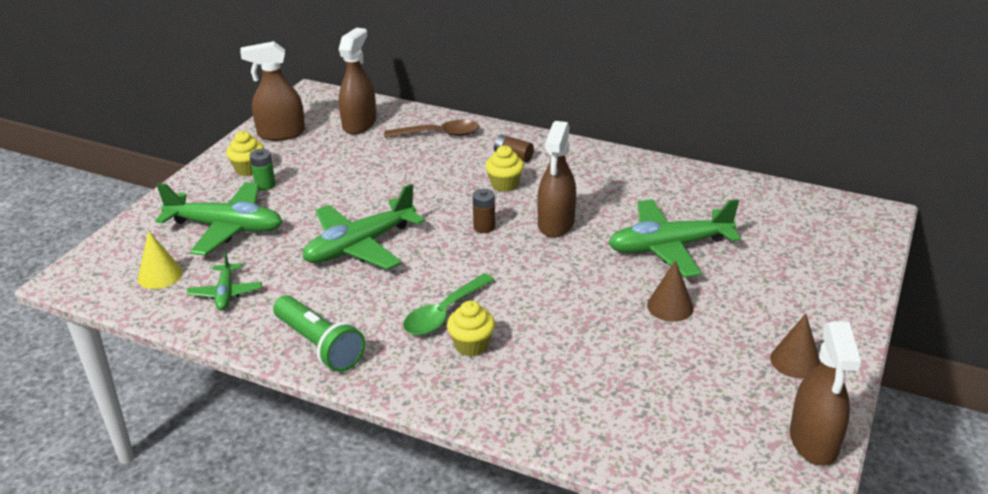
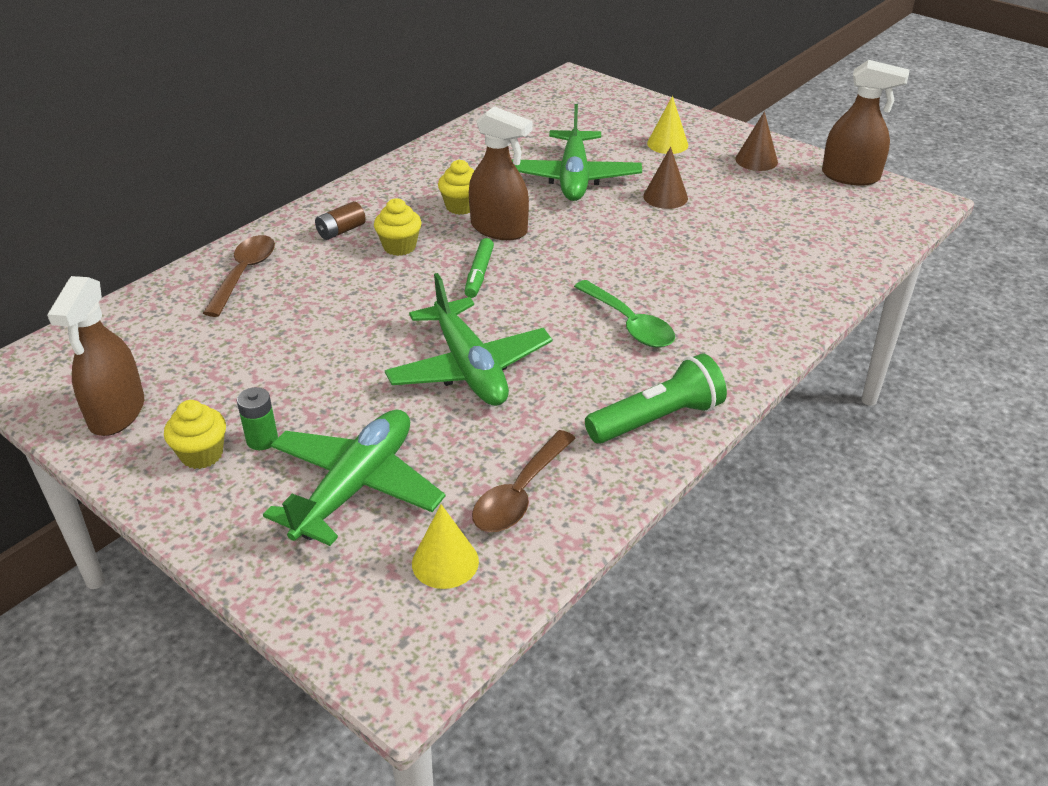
camera: 75 degrees left, 5 degrees up
green plane [187,251,262,310] -> brown spoon [472,430,576,532]
brown spray bottle [339,28,376,134] -> none
yellow cupcake [447,301,495,356] -> yellow cupcake moved to [438,160,474,215]
brown battery [473,189,495,233] -> green marker [464,238,494,298]
none -> yellow cone [647,96,688,154]

